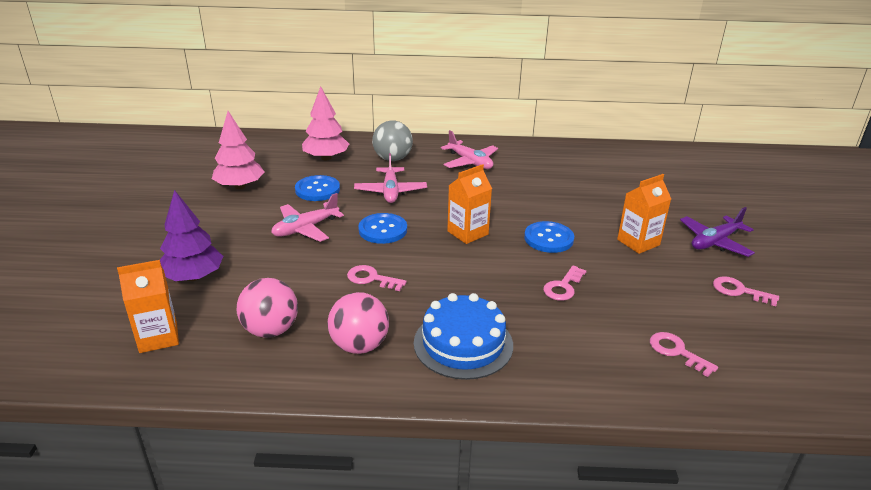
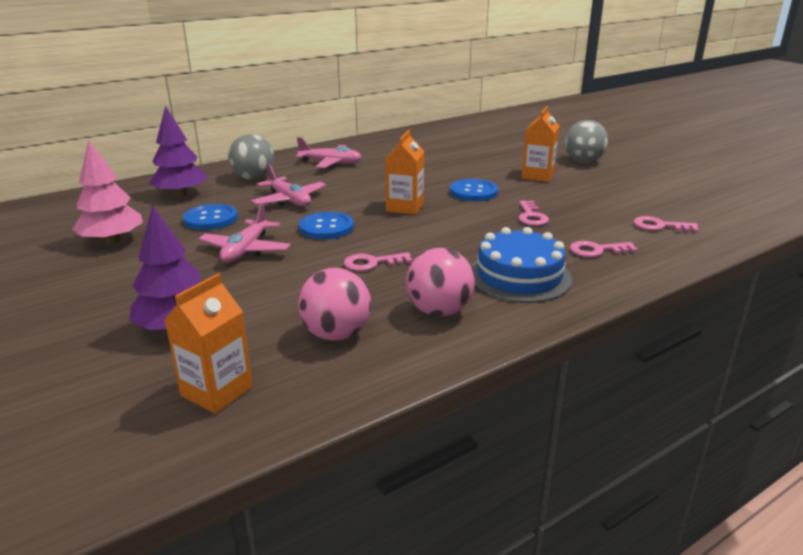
camera: 35 degrees left, 5 degrees down
pink tree [302,86,349,161] -> purple tree [149,106,208,197]
purple plane [680,207,755,257] -> grey ball [565,120,608,163]
pink key [713,276,779,306] -> pink key moved to [570,241,638,257]

